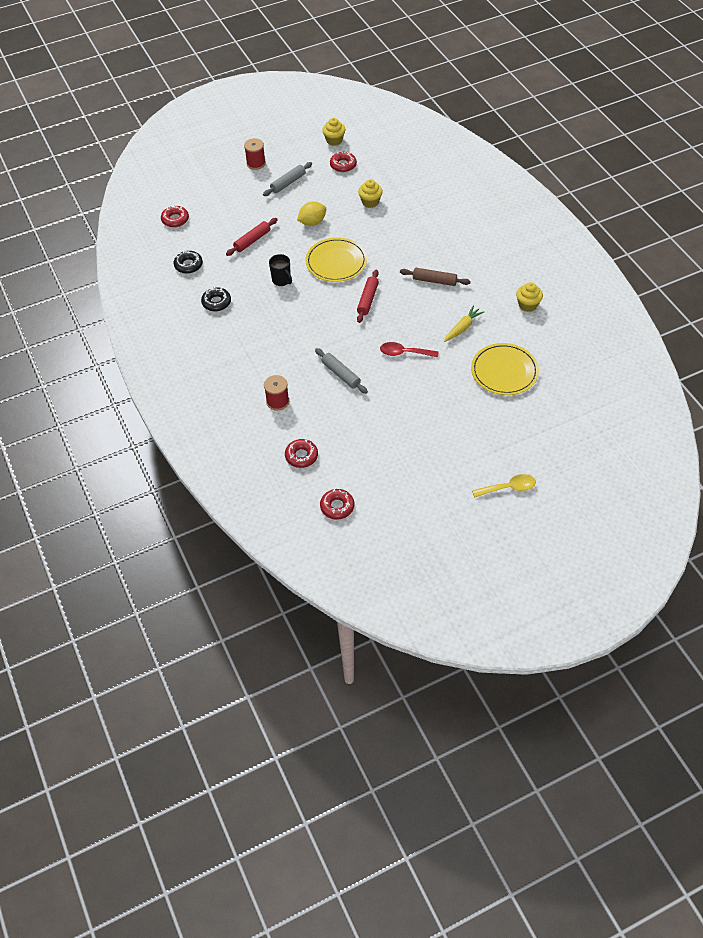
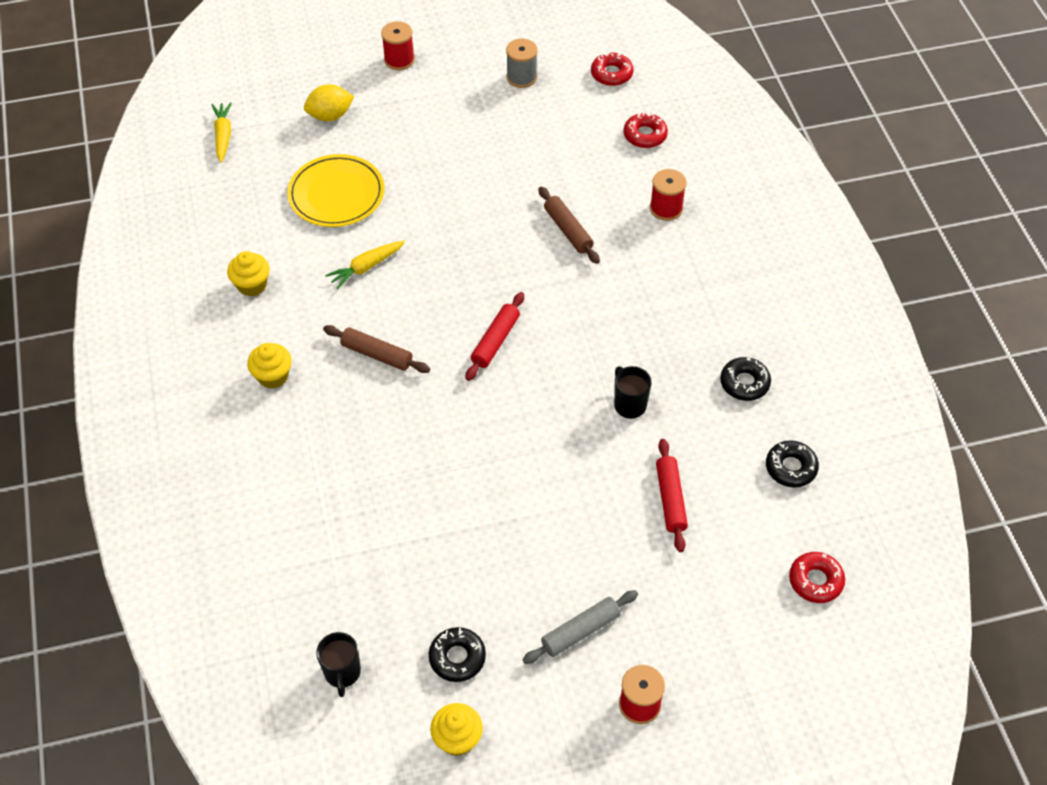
camera: 170 degrees left, 0 degrees up
red rolling pin [226,218,278,256] -> red rolling pin turned 60 degrees counterclockwise [656,439,688,552]
yellow lemon [297,202,326,226] -> yellow lemon moved to [304,84,354,121]
yellow plate [305,238,367,282] -> none
grey rolling pin [315,348,368,394] -> brown rolling pin [538,187,600,264]
red donut [330,152,357,172] -> black donut [429,627,486,682]
yellow cupcake [358,179,383,208] -> yellow cupcake moved to [247,343,292,389]
red spoon [380,342,439,357] -> none
yellow spoon [472,474,536,498] -> red spool [381,21,415,70]
none -> yellow carrot [211,102,232,163]
none -> black mug [316,632,361,697]
none -> grey spool [506,39,538,88]

